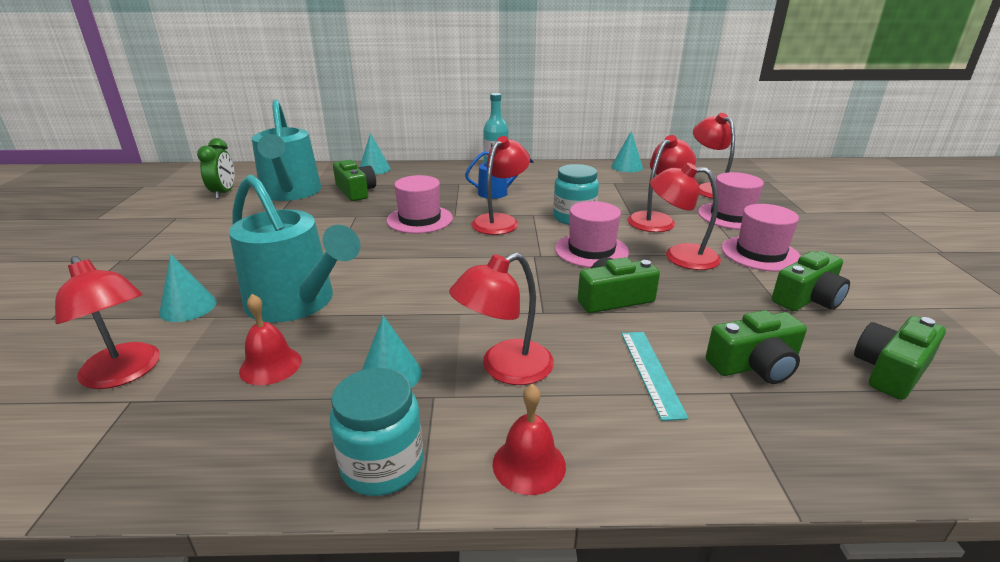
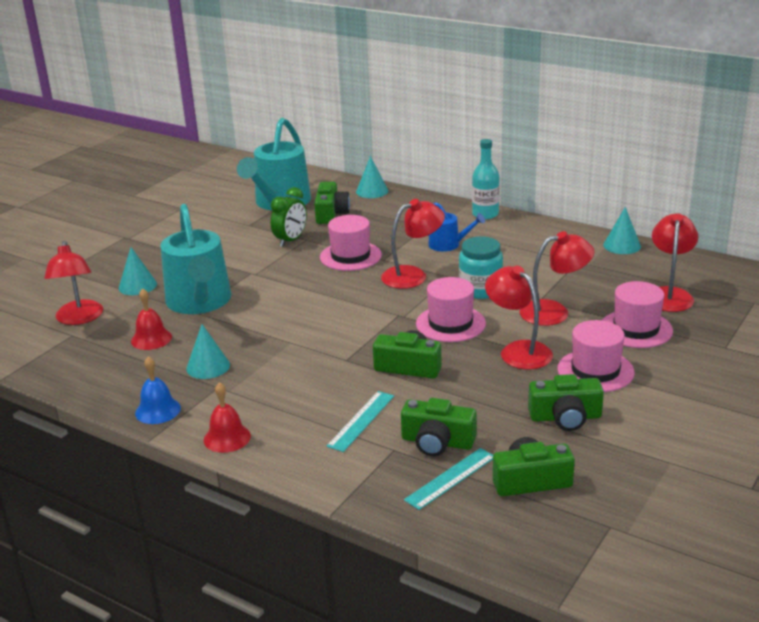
camera: 35 degrees right, 0 degrees up
green clock [197,138,234,199] -> green clock moved to [271,187,307,247]
turquoise jar [330,368,423,496] -> blue bell [135,356,181,424]
red lamp [449,253,554,385] -> none
none -> turquoise ruler [404,448,493,510]

